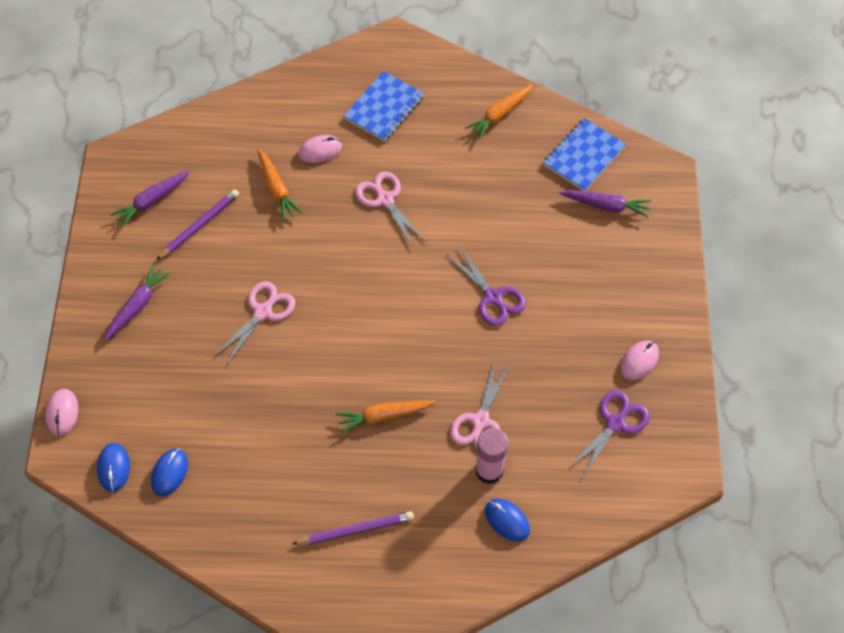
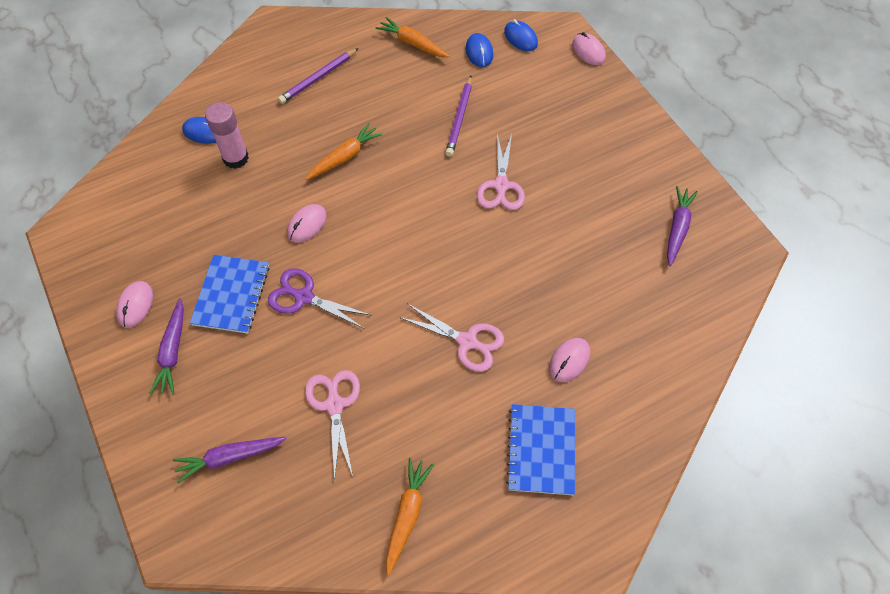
camera: 150 degrees right, 0 degrees up
purple carrot [104,264,171,341] -> purple carrot moved to [149,298,184,395]
purple pencil [156,189,239,260] -> purple pencil moved to [446,76,472,156]
orange carrot [257,148,303,221] -> orange carrot moved to [375,17,450,57]
pink scissors [450,359,510,448] -> pink scissors moved to [305,370,360,481]
blue notebook [543,118,626,191] -> blue notebook moved to [190,255,269,333]
purple scissors [568,390,650,478] -> none
none -> pink mouse [287,204,326,243]

